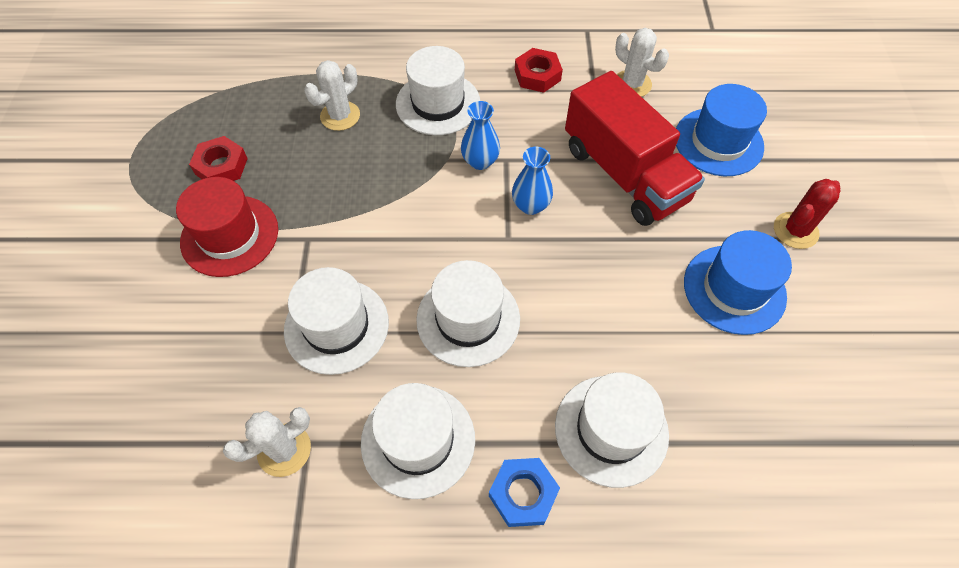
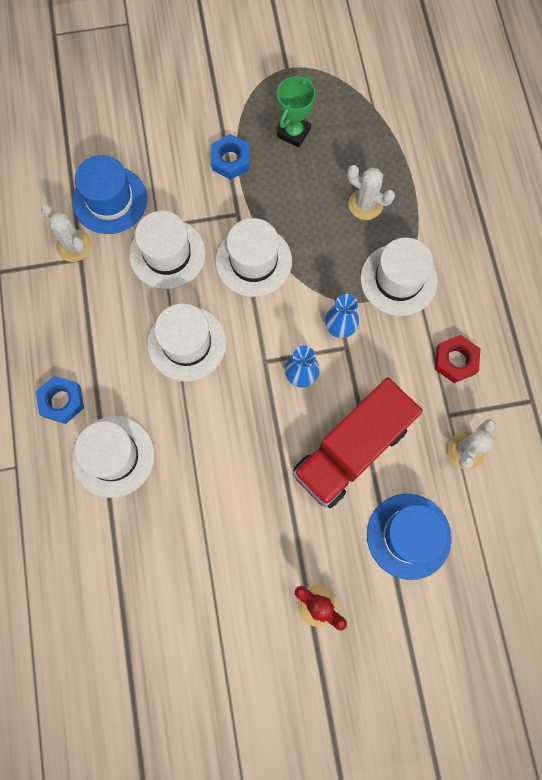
camera: 80 degrees right, 15 degrees up
red hat [176,177,278,277] -> blue nut [211,134,250,180]
red nut [189,136,248,181] -> green trophy [277,76,316,148]
white hat [361,383,475,499] -> white hat moved to [216,218,292,297]
blue hat [684,230,792,335] -> blue hat moved to [72,155,147,234]

